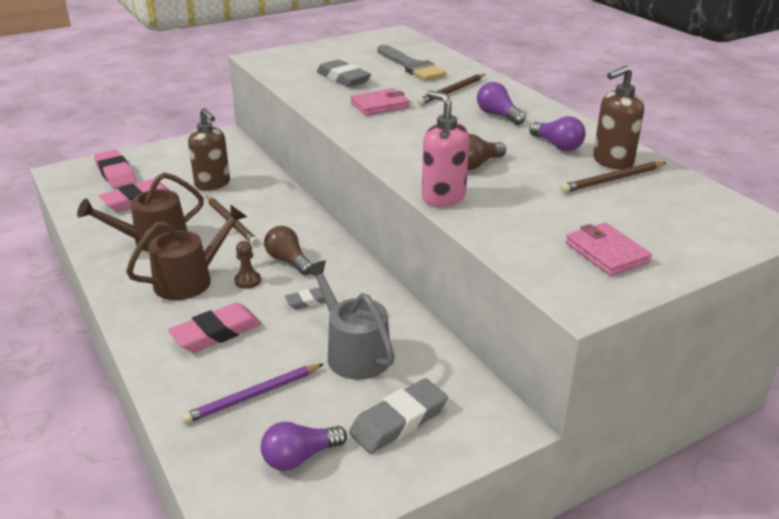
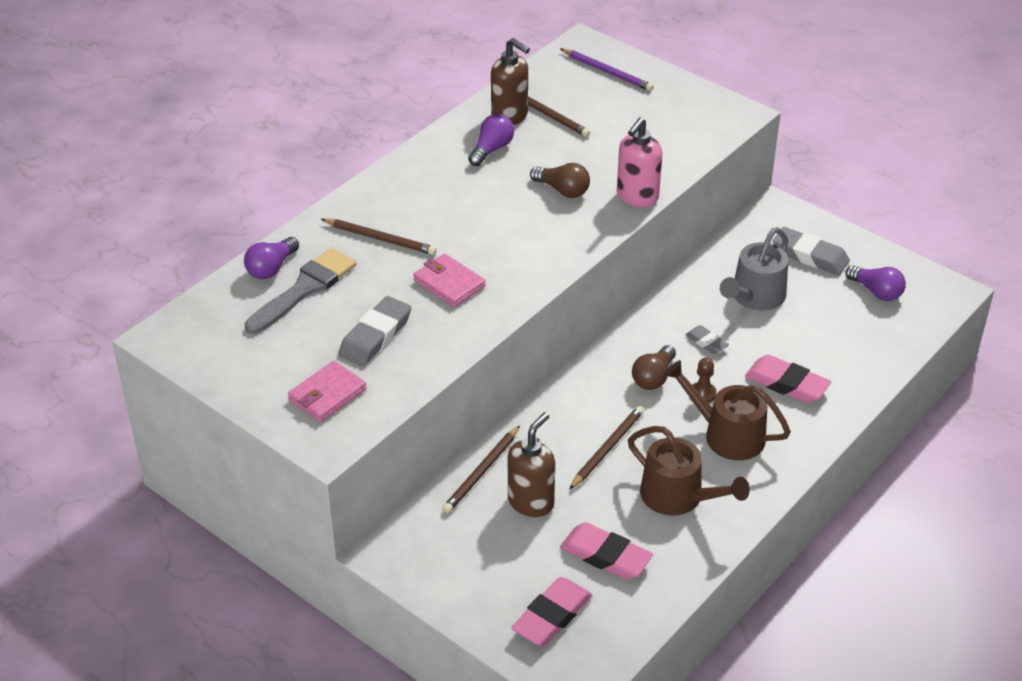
camera: 110 degrees left, 10 degrees up
purple pencil [182,364,323,424] -> purple pencil moved to [561,49,654,91]
purple light bulb [477,82,525,125] -> purple light bulb moved to [244,237,299,279]
pink wallet [566,223,652,276] -> pink wallet moved to [288,361,367,422]
none -> brown pencil [442,426,520,513]

